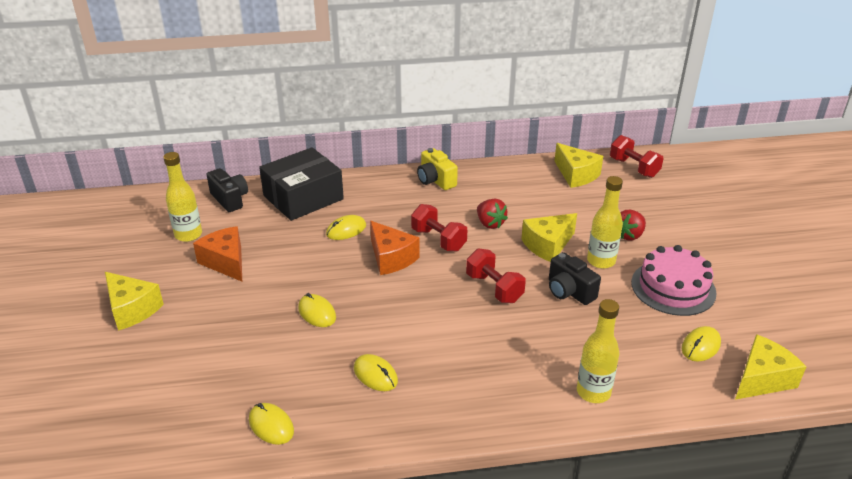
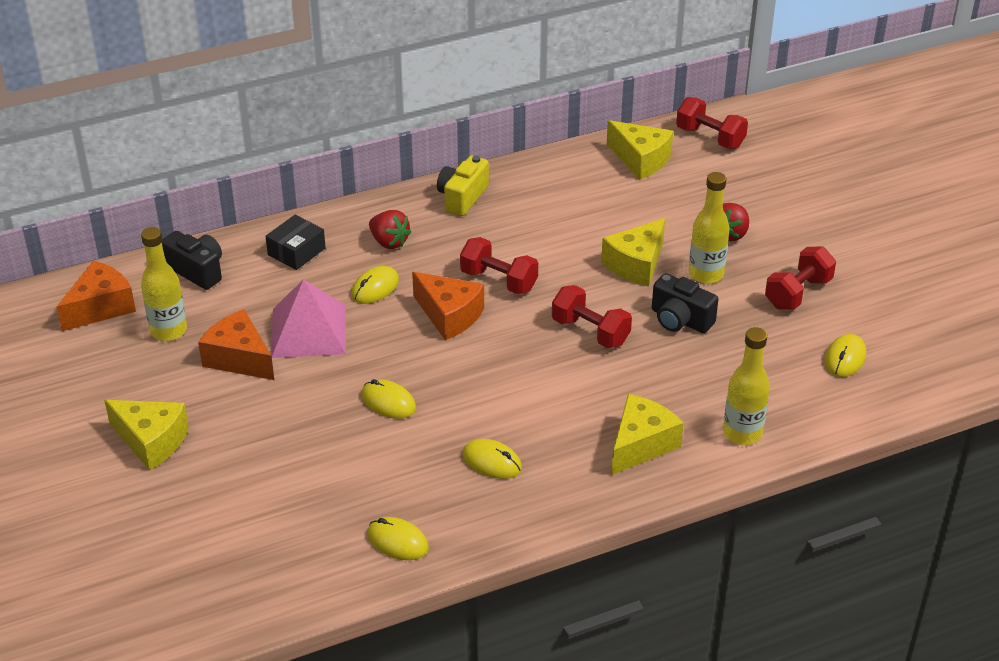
camera: 15 degrees left, 5 degrees up
black box [259,147,344,221] -> black box [265,215,326,270], size x0.52
yellow camera [417,148,458,190] -> yellow camera turned 75 degrees clockwise [437,155,489,216]
red strawberry [477,199,508,229] -> red strawberry moved to [369,210,411,249]
pink cake [631,245,717,316] -> red dumbbell [765,247,836,310]
yellow cheese [735,334,806,400] -> yellow cheese moved to [611,394,684,475]
none -> orange cheese [56,261,136,331]
none -> pink pyramid [271,279,346,358]

